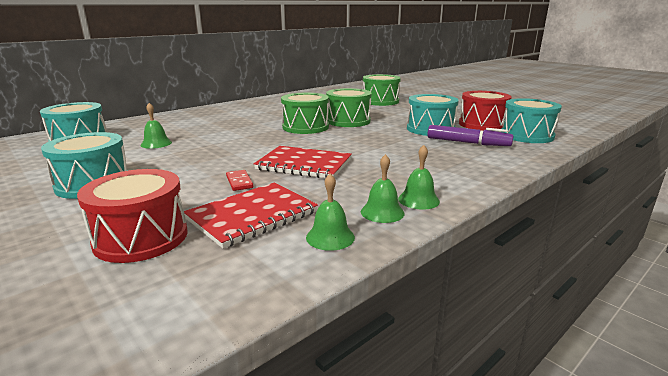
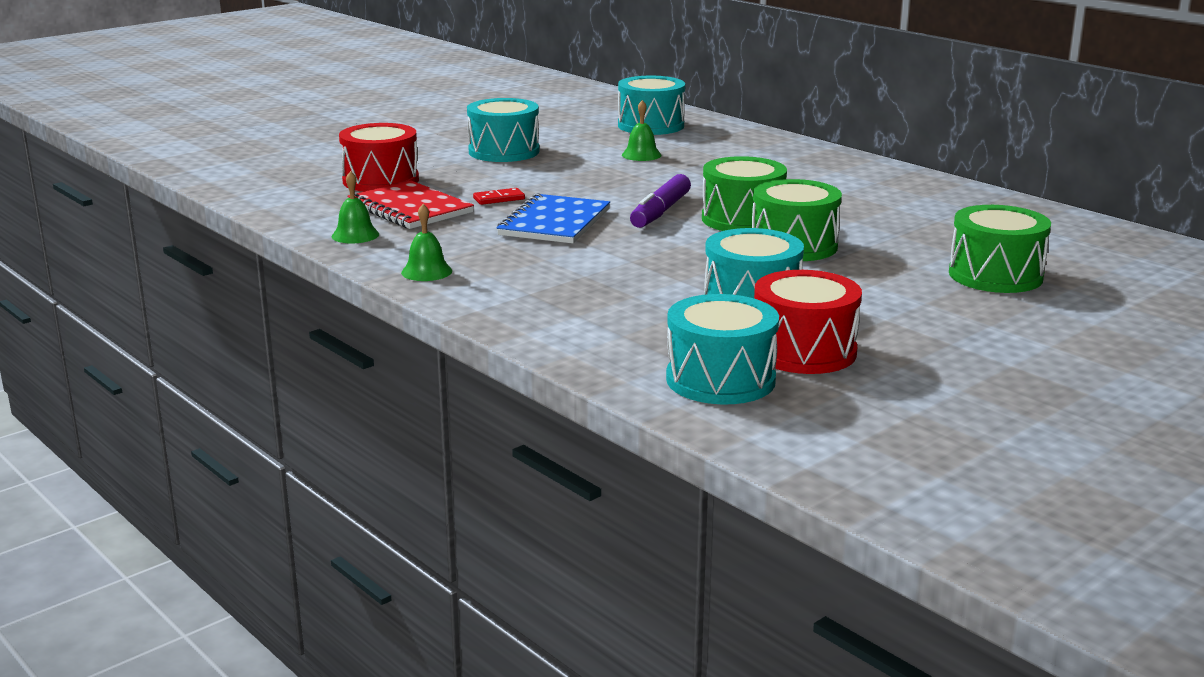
camera: 90 degrees right, 0 degrees up
red notebook [254,146,352,178] -> blue notebook [497,193,610,243]
green bell [361,154,404,223] -> none
purple marker [428,125,514,146] -> purple marker moved to [630,174,691,228]

